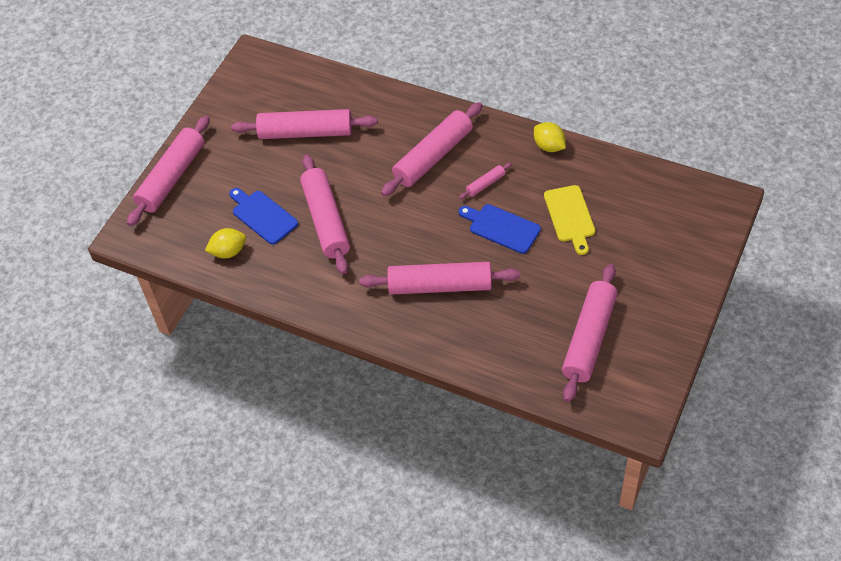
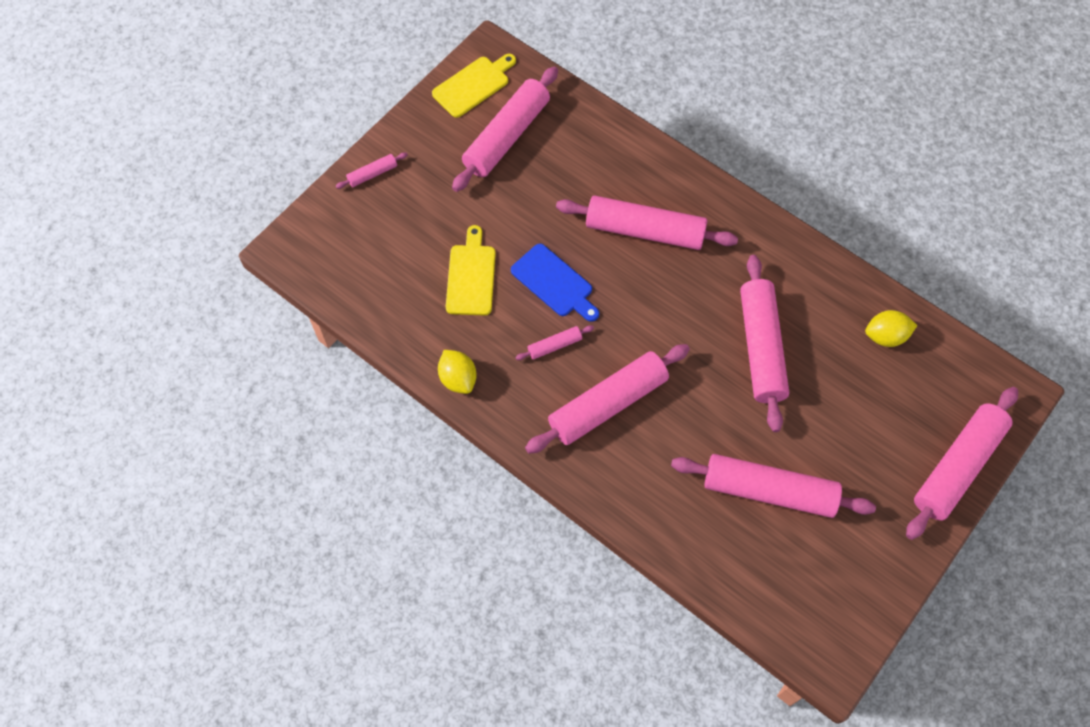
camera: 170 degrees left, 10 degrees up
blue cutting board [229,188,298,245] -> none
none -> pink rolling pin [336,152,408,189]
none -> yellow cutting board [432,54,516,118]

